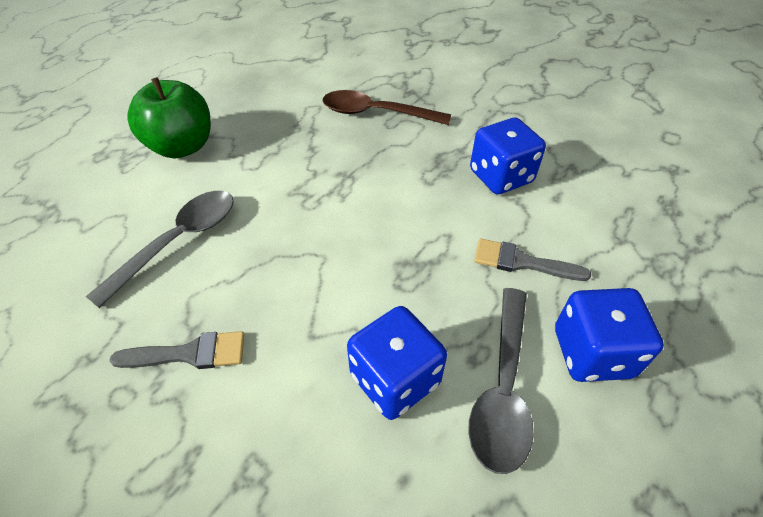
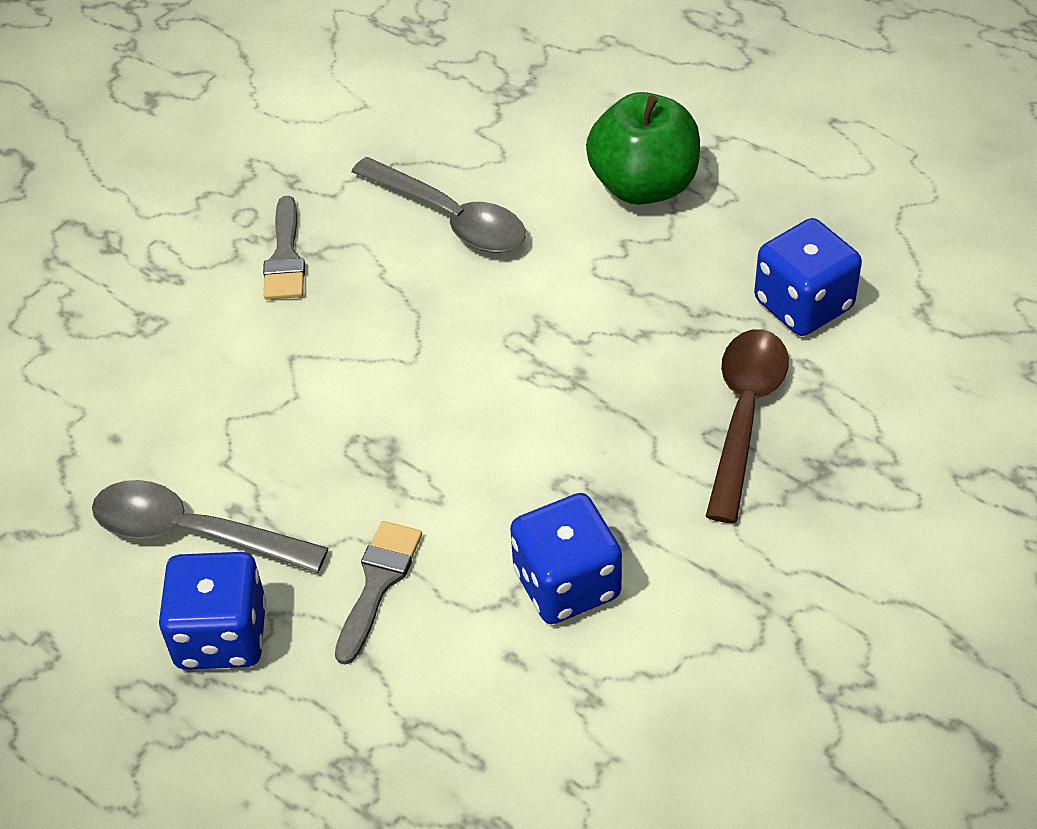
camera: 95 degrees right, 0 degrees up
blue dice [347,306,447,420] -> blue dice moved to [754,218,862,336]

